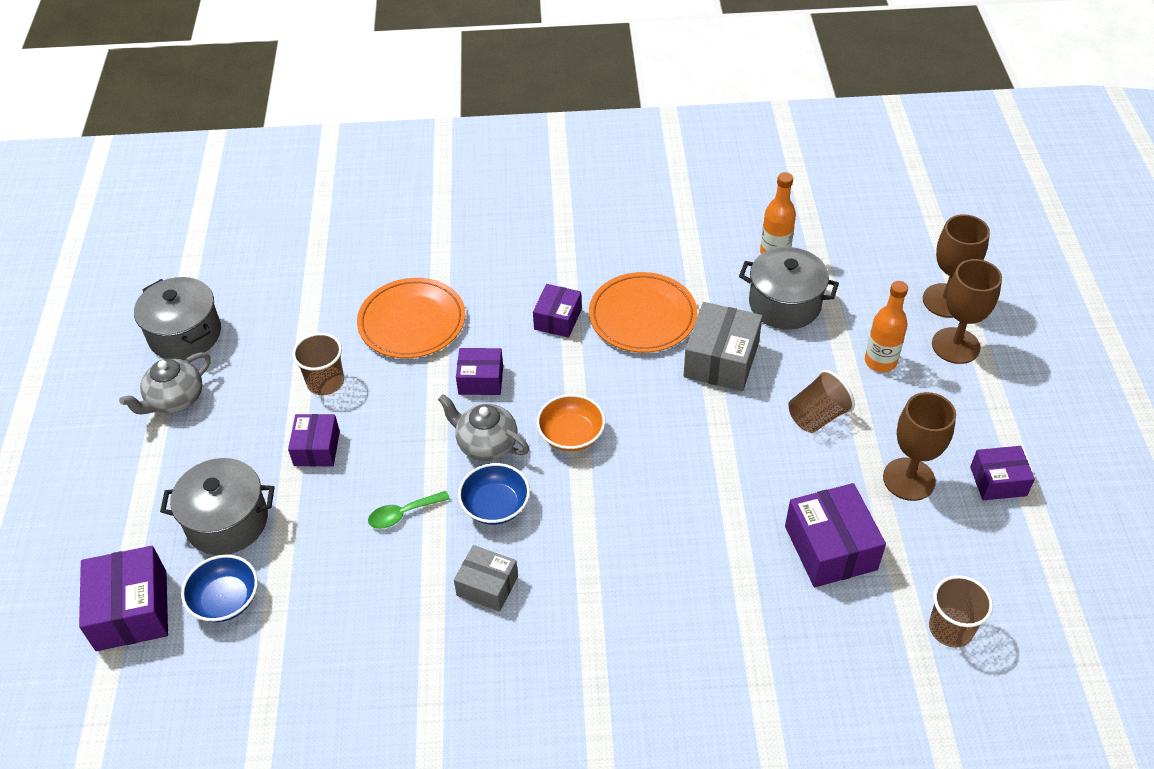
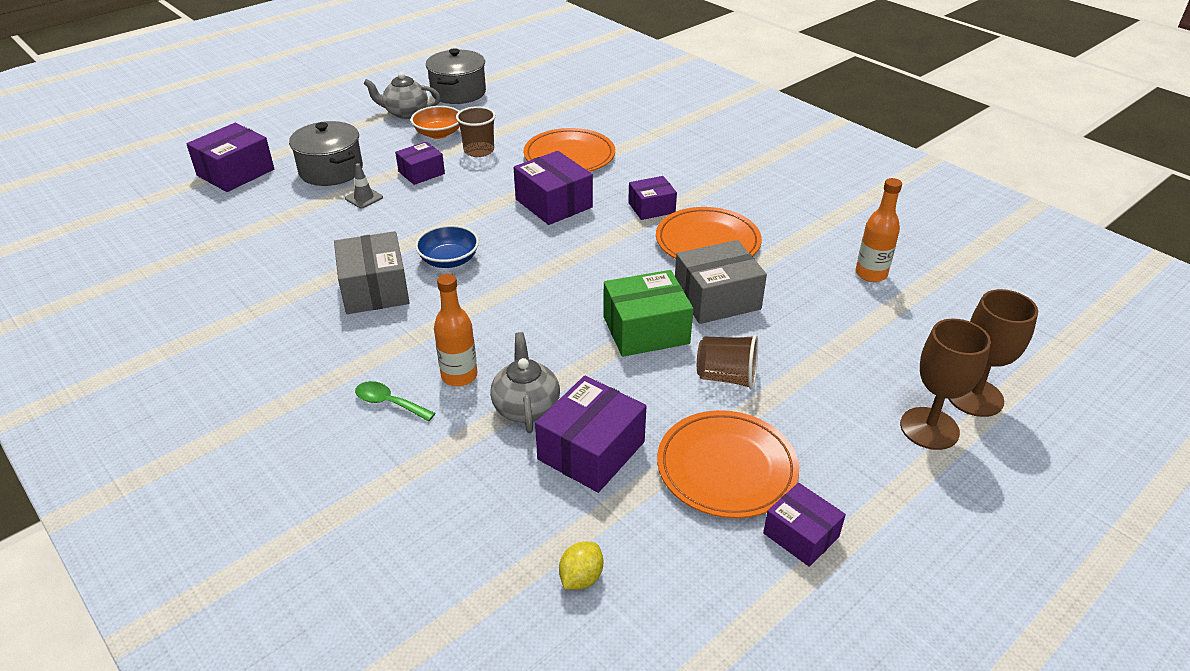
camera: 50 degrees right, 10 degrees down
blue bowl [181,555,258,622] -> none
green spoon [368,491,450,529] -> green spoon moved to [355,381,435,421]
grey teapot [438,394,529,461] -> grey teapot moved to [490,332,560,433]
grey box [454,545,518,612] -> grey box [334,231,410,314], size x1.59
purple box [456,348,503,395] -> purple box [514,151,593,225], size x1.59
orange bowl [537,394,605,451] -> orange bowl moved to [411,106,459,139]
grey pot [739,247,839,330] -> none
orange bottle [865,281,908,372] -> orange bottle moved to [434,274,477,386]
brown goblet [883,392,956,501] -> orange plate [657,410,799,518]
brown cup [929,575,993,647] -> yellow lemon [559,542,603,590]
none -> grey traffic cone [345,163,383,208]
none -> green box [603,270,693,357]

